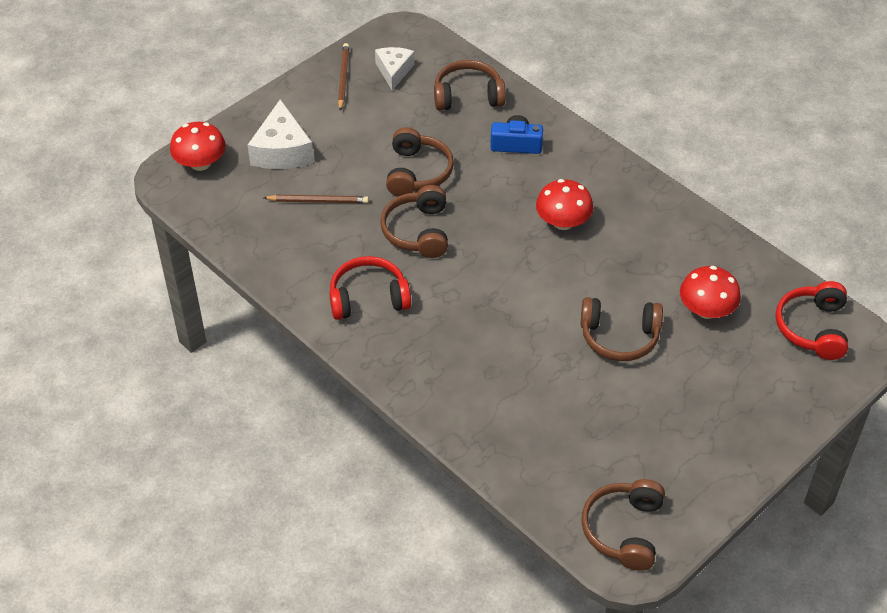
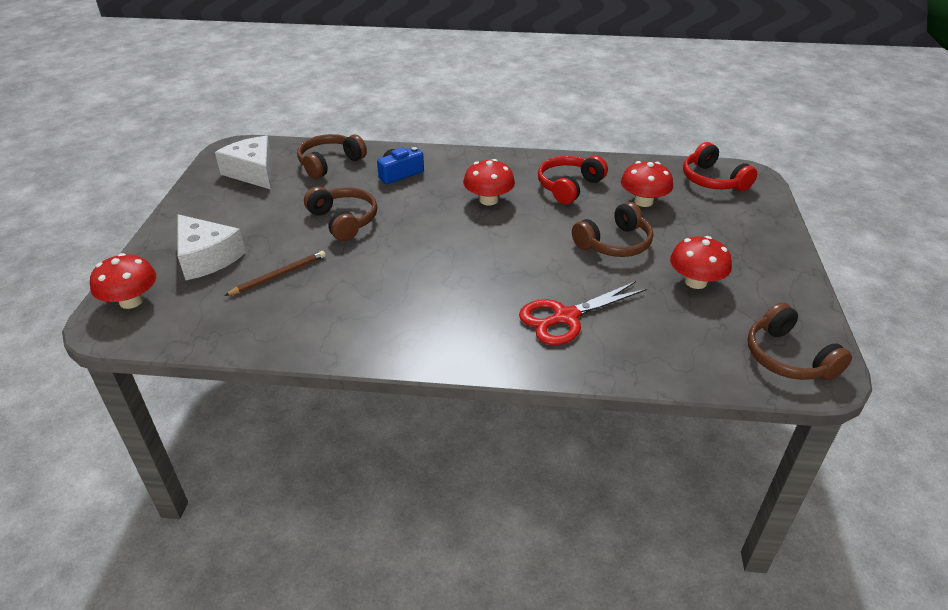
camera: 40 degrees left, 10 degrees down
red headphones [329,256,411,320] -> red headphones moved to [538,155,608,204]
brown pencil [338,43,349,111] -> none
white cheese [375,47,415,90] -> white cheese [215,136,272,190], size x1.52
brown headphones [380,185,448,258] -> none
none -> red scissors [519,281,647,345]
none -> red mushroom [670,236,732,289]

